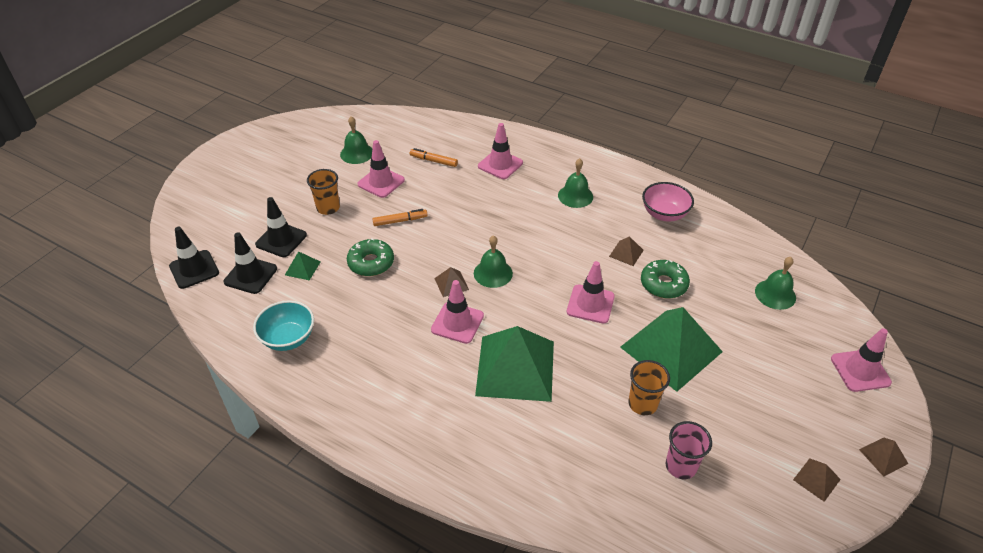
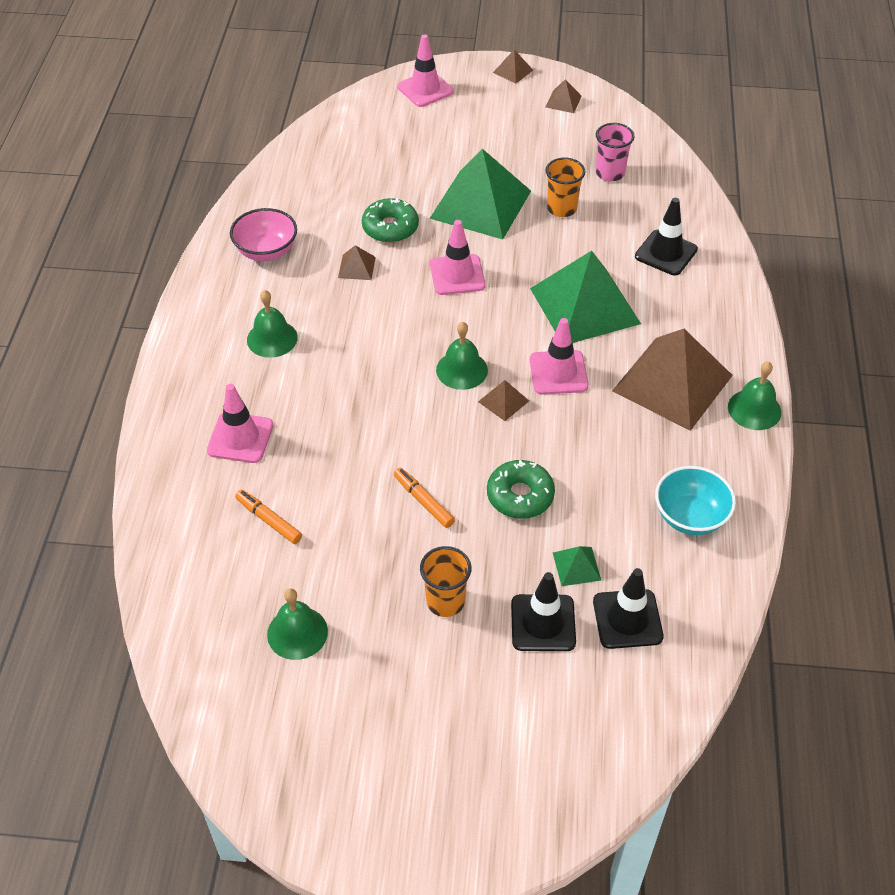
camera: 115 degrees left, 5 degrees up
black traffic cone [169,227,219,289] -> black traffic cone moved to [635,198,698,275]
pink traffic cone [357,140,405,198] -> none
orange marker [410,148,458,167] -> orange marker turned 135 degrees clockwise [235,490,302,544]
green bell [755,257,796,310] -> green bell moved to [728,362,781,430]
none -> brown pyramid [612,329,733,431]

